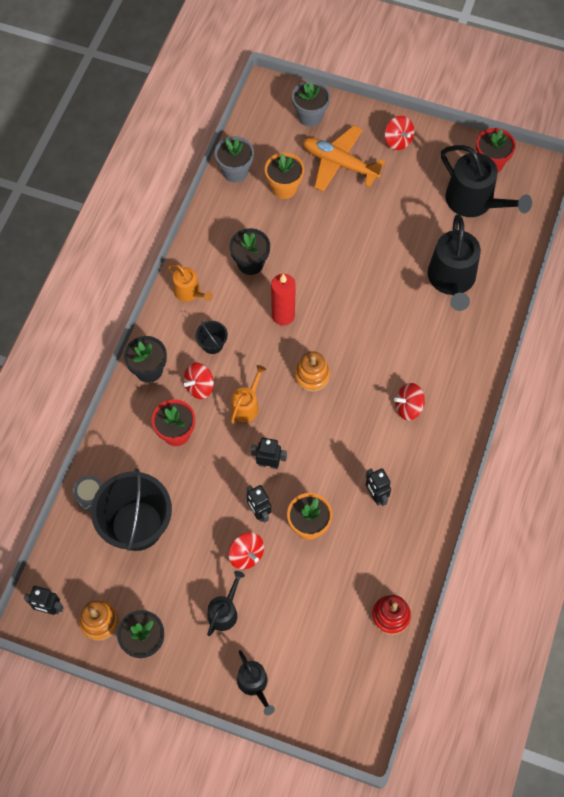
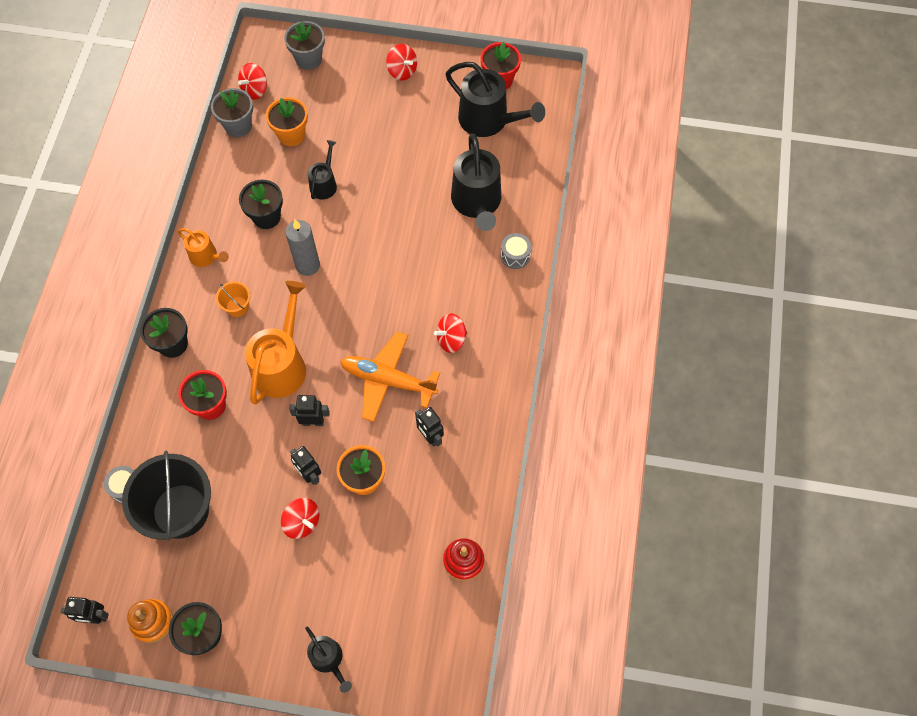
camera: 10 degrees left, 0 degrees up
red spinning top [184,363,214,399] -> red spinning top moved to [238,63,267,99]
black bucket [196,321,228,354] -> orange bucket [216,281,250,317]
black watering can [207,571,245,636] -> black watering can moved to [308,140,337,200]
orange watering can [231,365,266,424] -> orange watering can [245,281,306,405], size x1.85
red candle [271,274,296,326] -> grey candle [285,220,320,276]
orange stacking toy [295,351,330,392] -> none
orange plane [303,125,385,192] -> orange plane moved to [340,332,440,422]
none -> grey drum [501,233,532,269]

